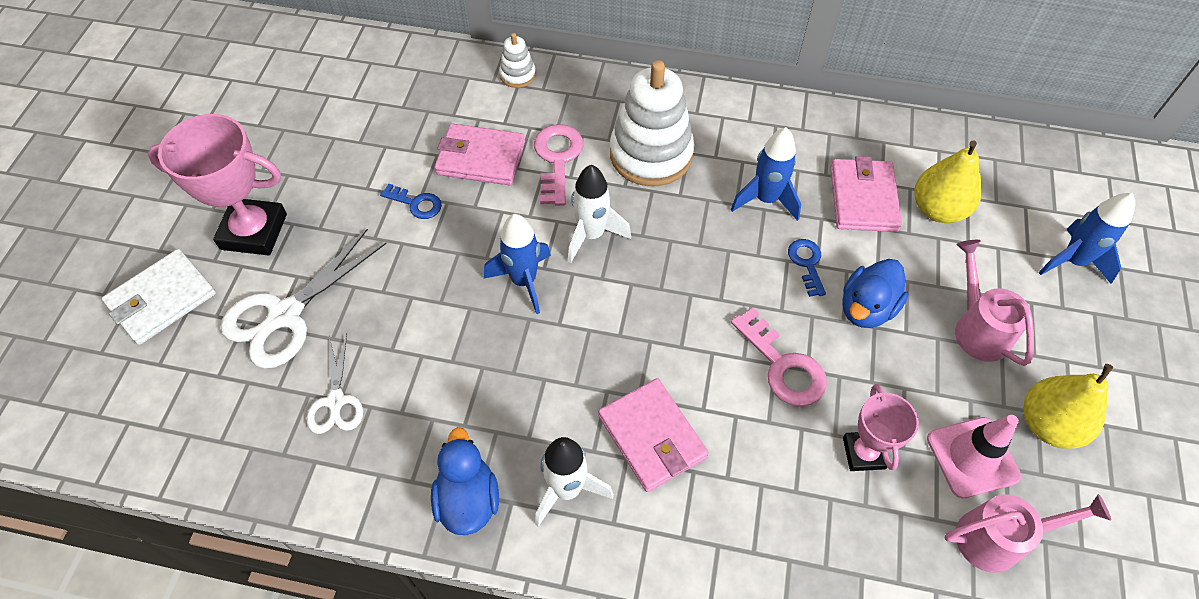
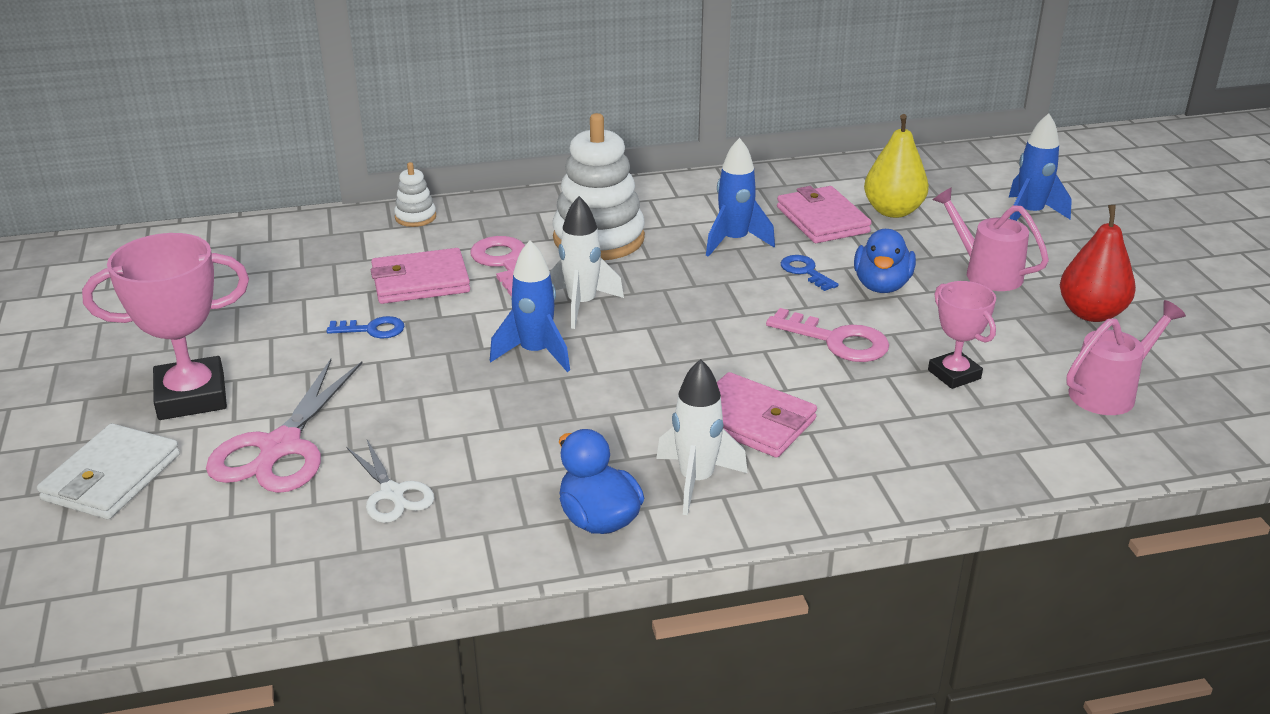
camera: 25 degrees left, 25 degrees down
white scissors [221,229,387,369] -> pink scissors [206,359,363,493]
pink traffic cone [927,415,1021,499] -> none
yellow pear [1023,364,1113,449] -> red pear [1060,205,1136,322]

